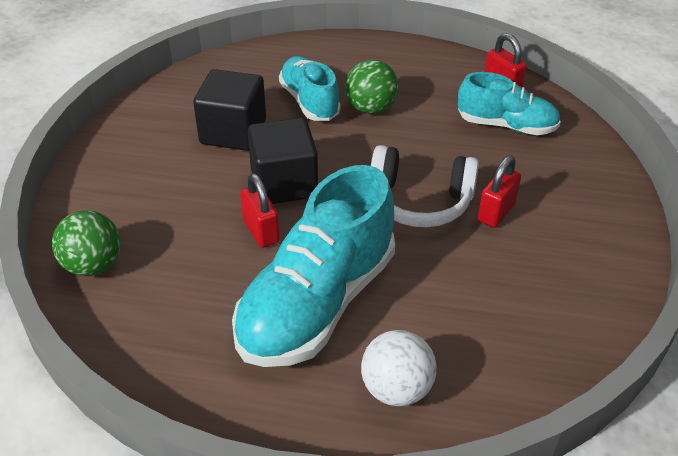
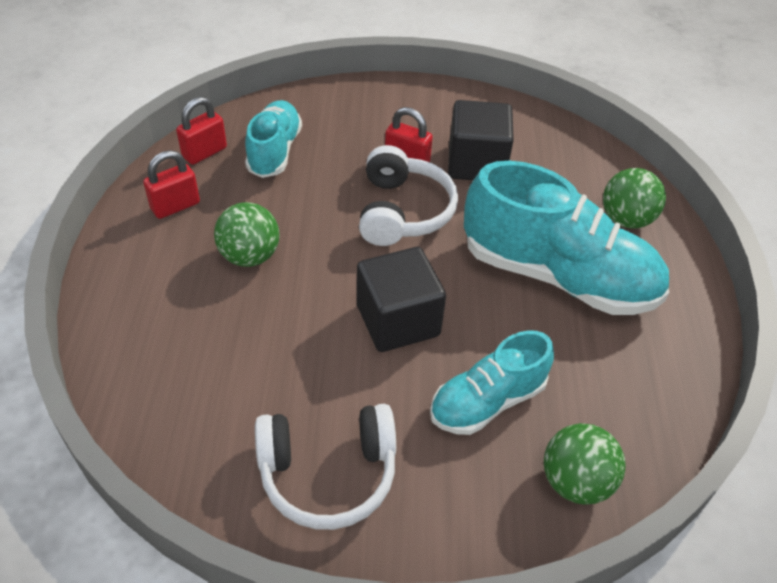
camera: 100 degrees left, 5 degrees up
black cube [193,69,266,151] -> black cube moved to [448,100,514,180]
red padlock [240,173,280,248] -> red padlock moved to [143,150,200,219]
turquoise shoe [279,56,341,121] -> turquoise shoe moved to [430,330,554,435]
white ball [361,330,436,406] -> green ball [603,168,666,229]
none -> white headphones [255,404,396,530]

